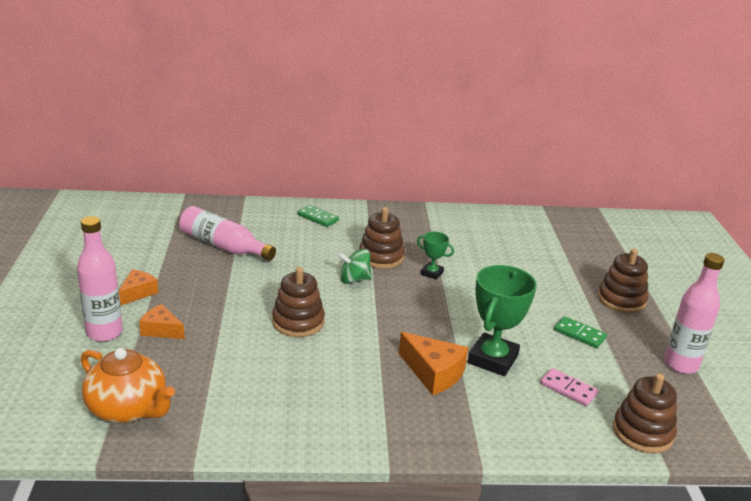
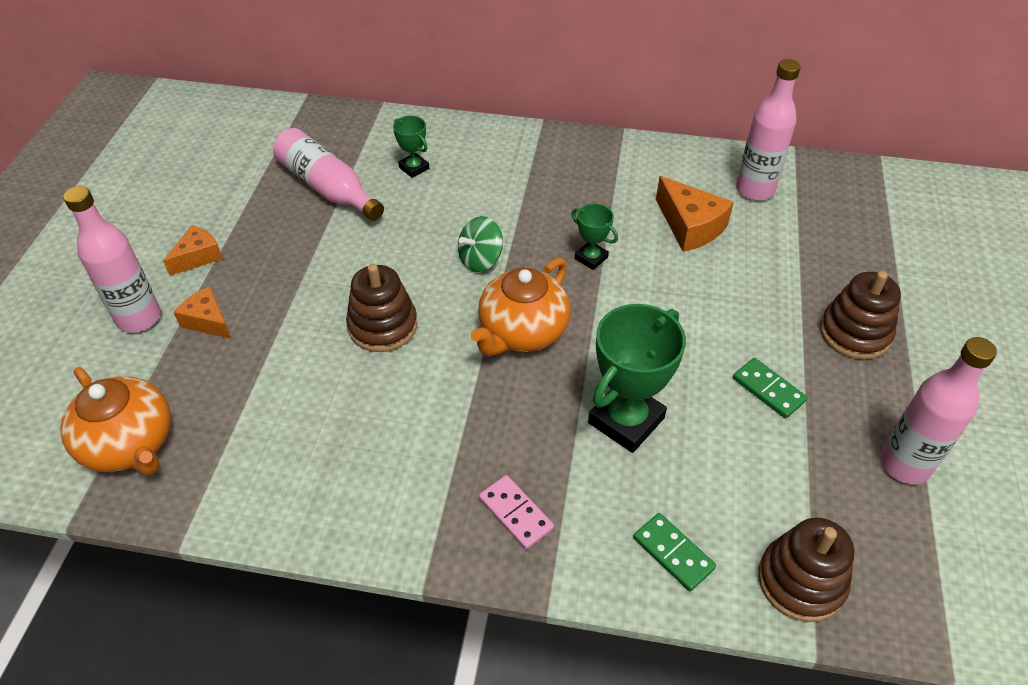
camera: 15 degrees right, 20 degrees up
green domino [297,205,339,227] -> green domino moved to [633,513,716,591]
green spinning top [338,249,372,284] -> green spinning top turned 45 degrees counterclockwise [458,216,503,272]
brown stacking toy [359,207,405,269] -> none
orange cheese [399,332,468,395] -> orange cheese moved to [656,176,734,252]
pink domino [540,368,598,406] -> pink domino moved to [479,475,554,550]
none -> green trophy [393,116,429,178]
none -> orange teapot [471,258,571,356]
none -> pink bottle [736,59,801,201]

